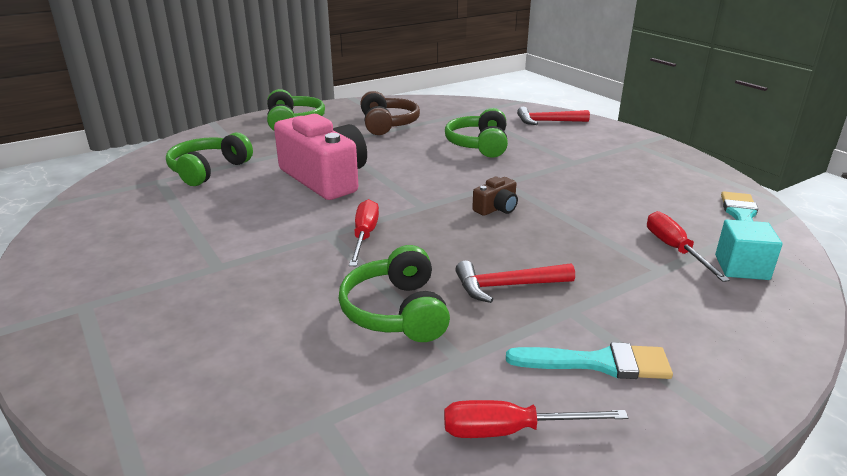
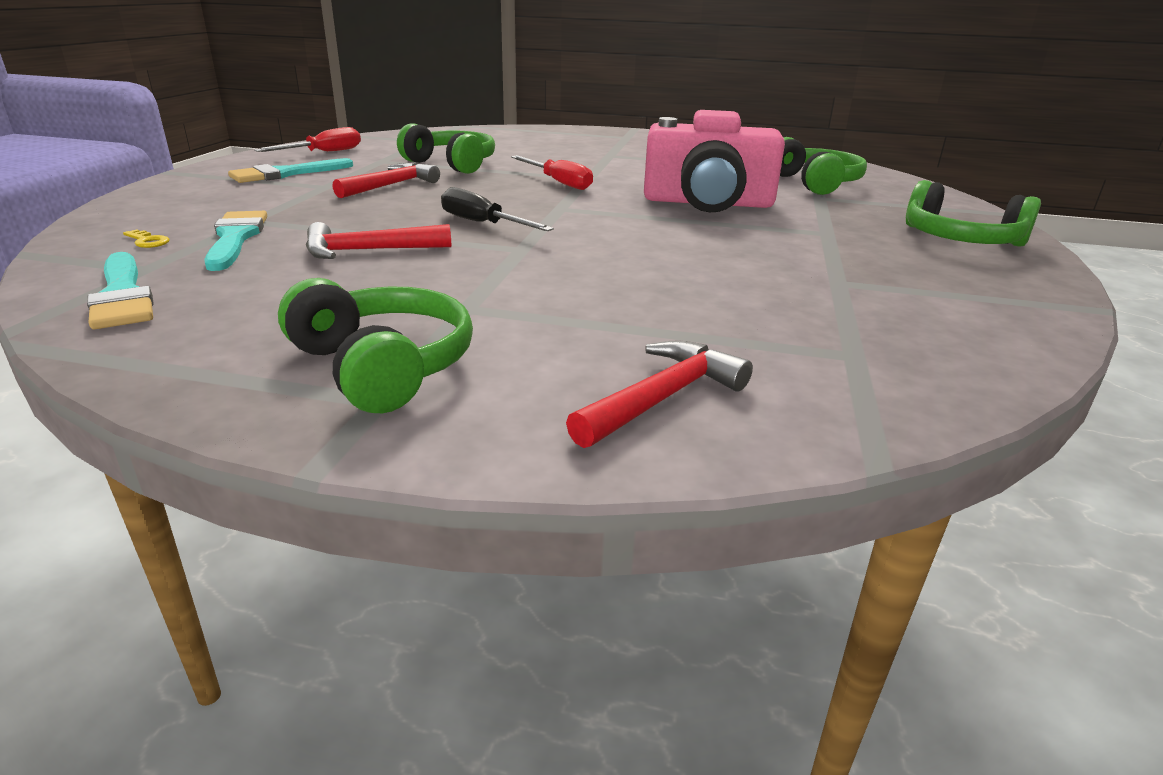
camera: 135 degrees right, 0 degrees up
brown headphones [360,91,420,135] -> none
green headphones [445,108,508,158] -> green headphones moved to [278,278,473,413]
brown camera [472,177,518,216] -> black screwdriver [441,187,554,231]
red screwdriver [647,211,730,282] -> turquoise brush [204,211,267,271]
turquoise cube [715,220,782,280] -> yellow key [123,229,170,248]
none -> red hammer [306,222,451,259]

